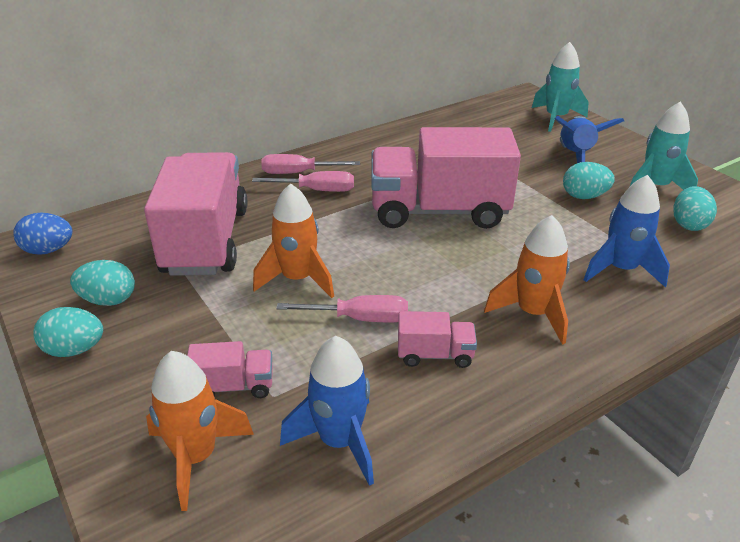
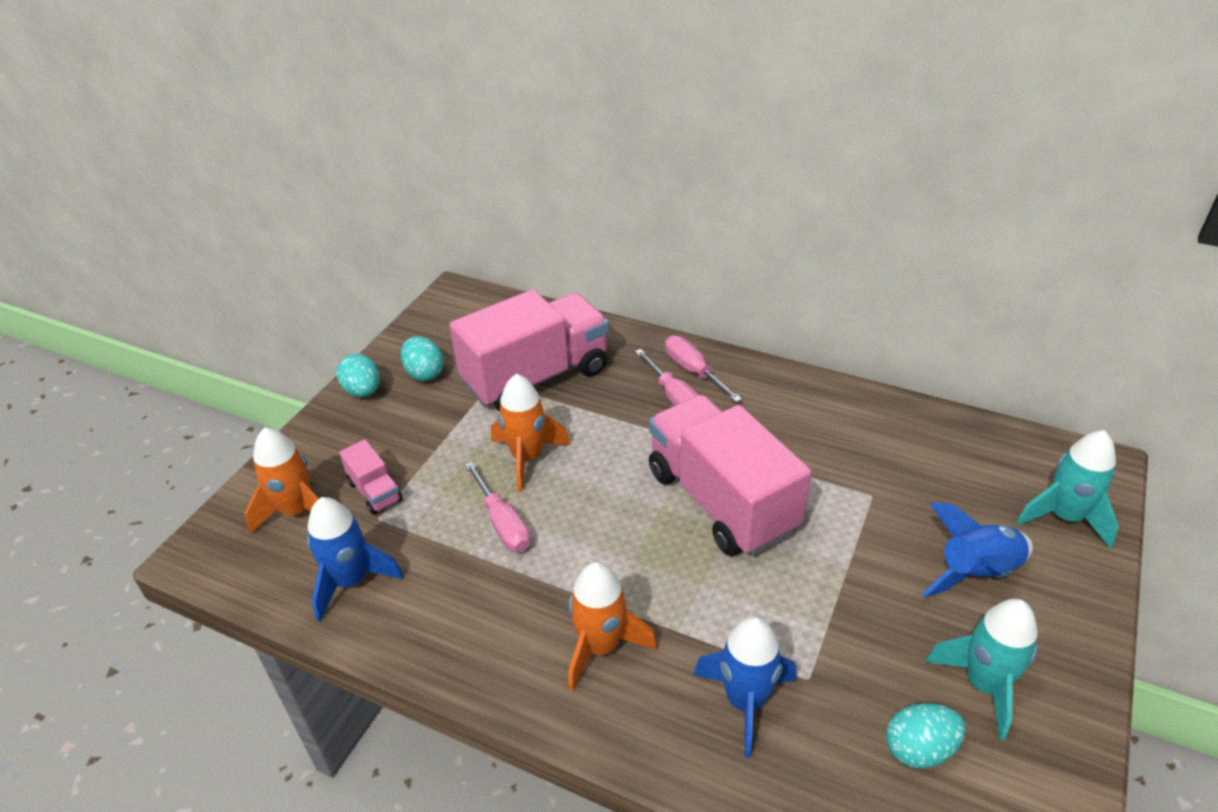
camera: 60 degrees right, 5 degrees up
blue egg [13,212,72,255] -> none
pink truck [398,311,477,368] -> none
turquoise egg [563,162,615,199] -> none

